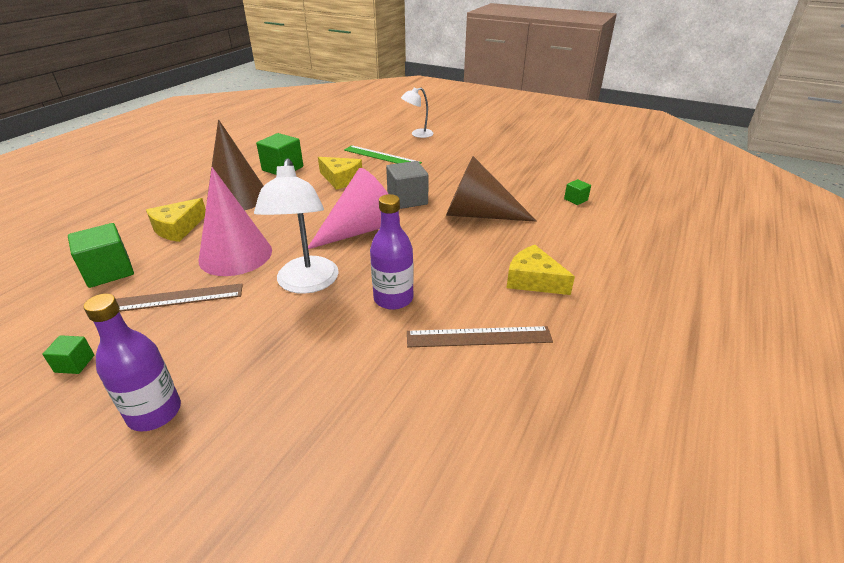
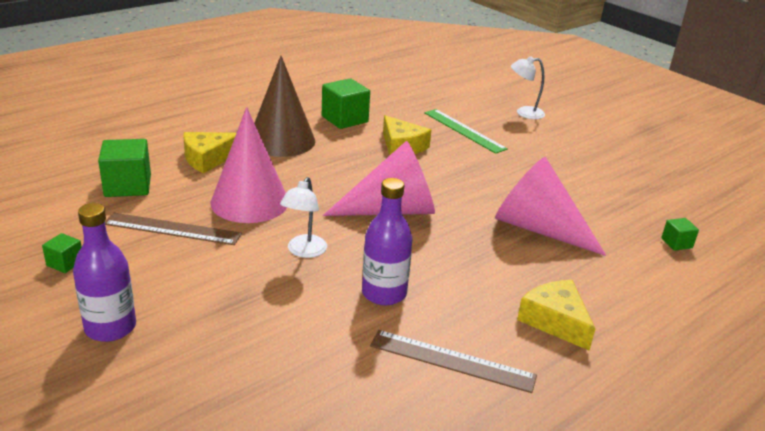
camera: 20 degrees right, 5 degrees down
white lamp [254,158,339,294] -> white lamp [280,177,327,258], size x0.58
grey cube [386,161,429,209] -> none
brown cone [446,156,537,222] -> pink cone [495,157,606,256]

